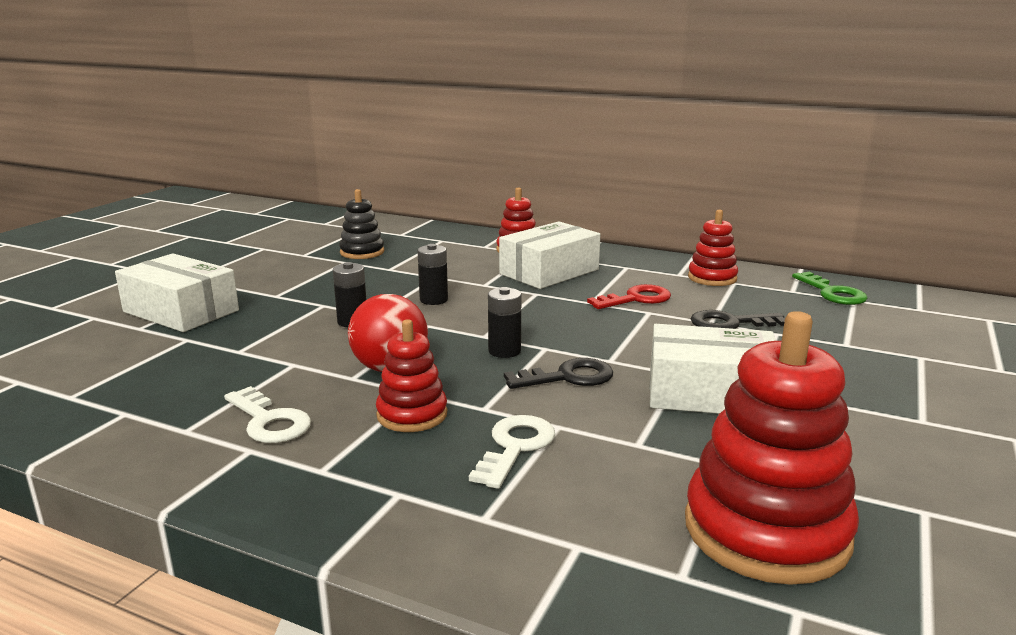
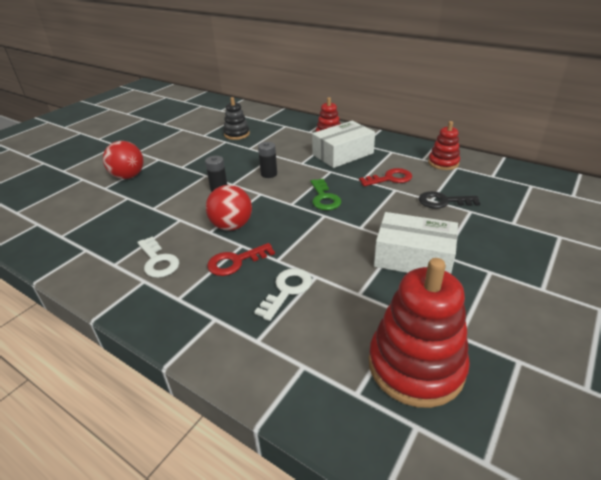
camera: 10 degrees right, 15 degrees up
white box [115,253,239,332] -> red ball [103,141,144,179]
red stacking toy [376,319,447,432] -> red key [207,243,275,276]
black battery [488,287,521,358] -> none
black key [504,358,613,389] -> none
green key [792,272,867,305] -> green key moved to [311,179,341,210]

